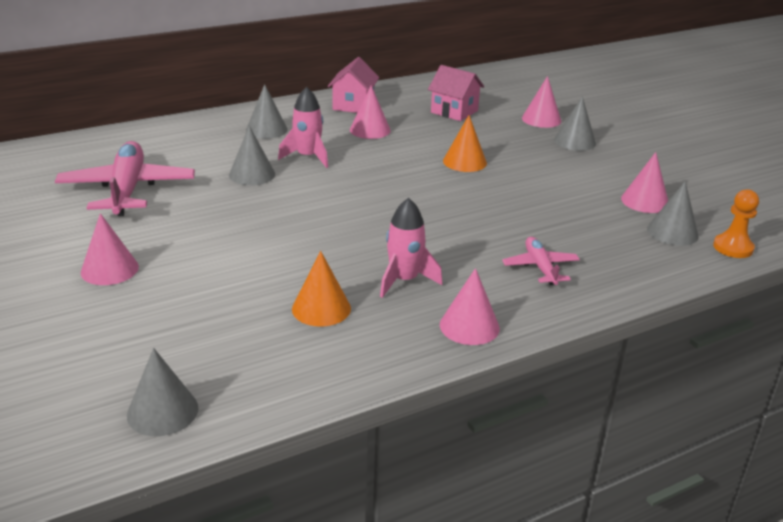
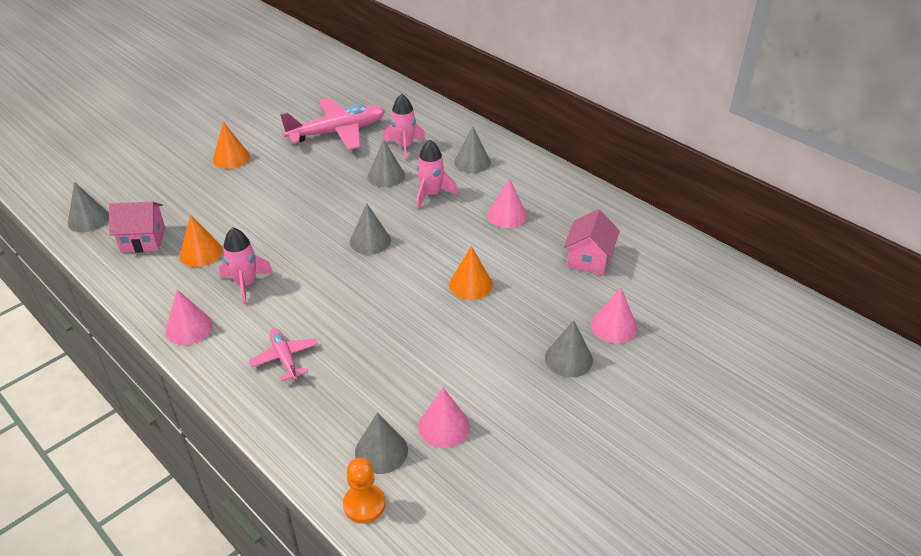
camera: 75 degrees right, 10 degrees up
pink cone [81,213,139,285] -> orange cone [213,122,250,169]
pink house [328,57,379,113] -> pink house moved to [109,202,165,253]
pink plane [502,237,580,285] -> pink plane turned 90 degrees counterclockwise [249,328,318,382]
none -> grey cone [350,203,391,255]
none -> pink rocket [383,94,426,161]

